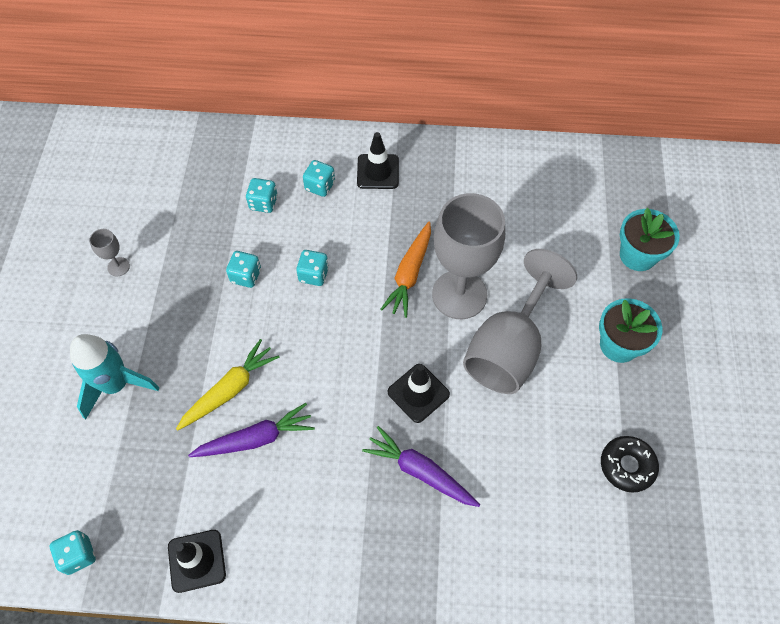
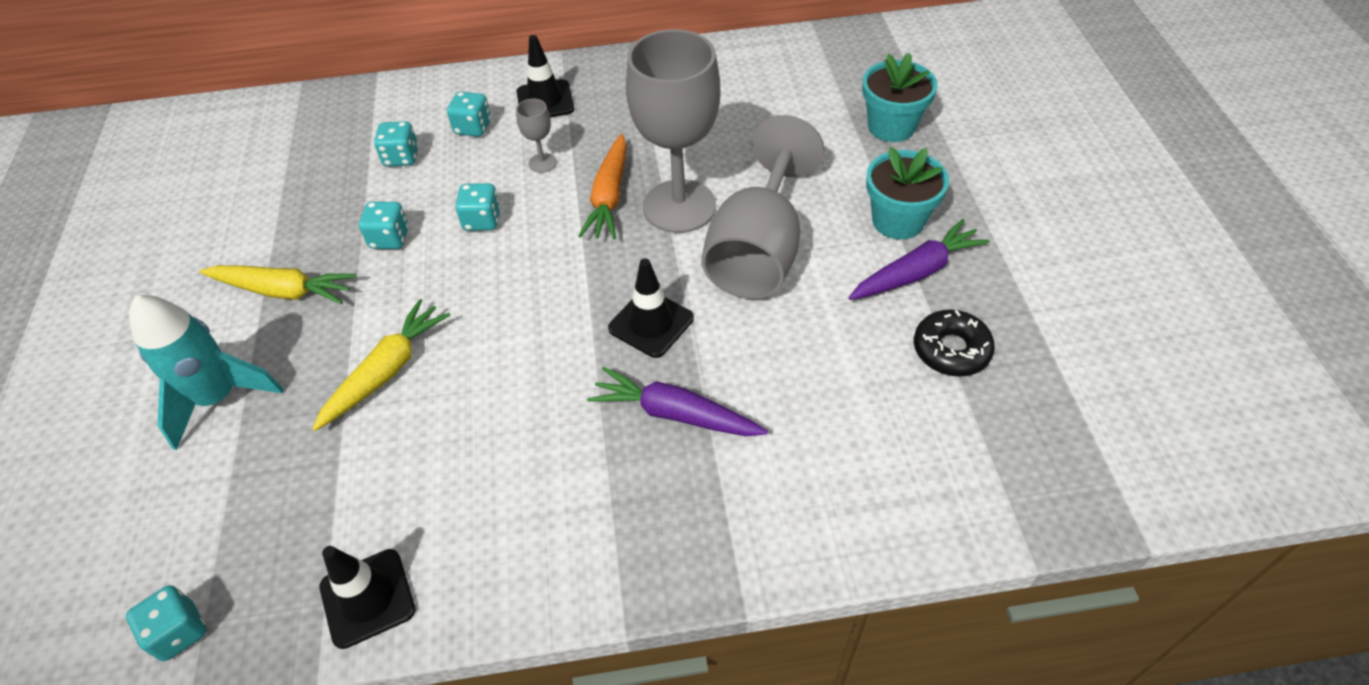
camera: 10 degrees left, 10 degrees down
grey goblet [89,229,130,277] -> grey goblet moved to [516,99,557,173]
purple carrot [188,403,315,457] -> purple carrot moved to [848,219,990,300]
none -> yellow carrot [200,265,356,304]

